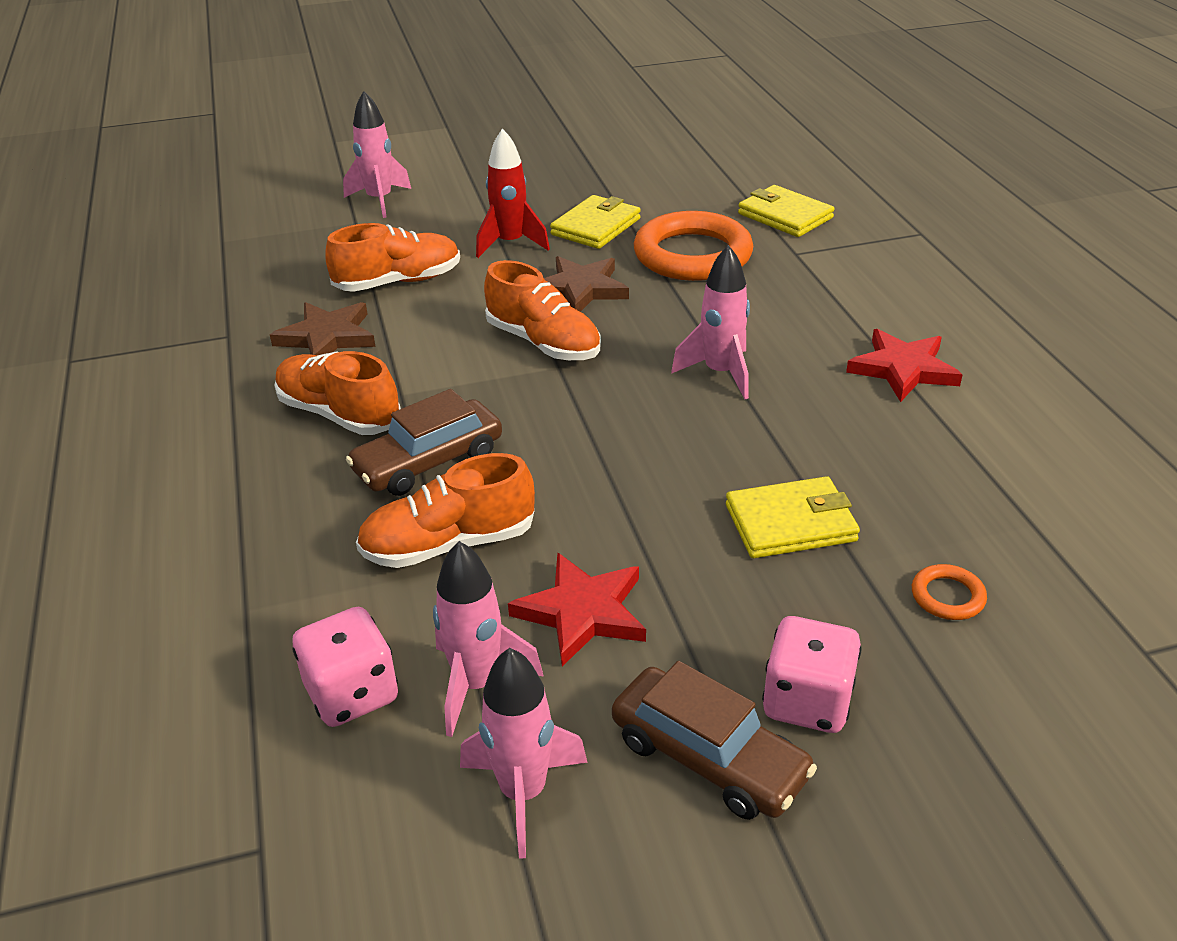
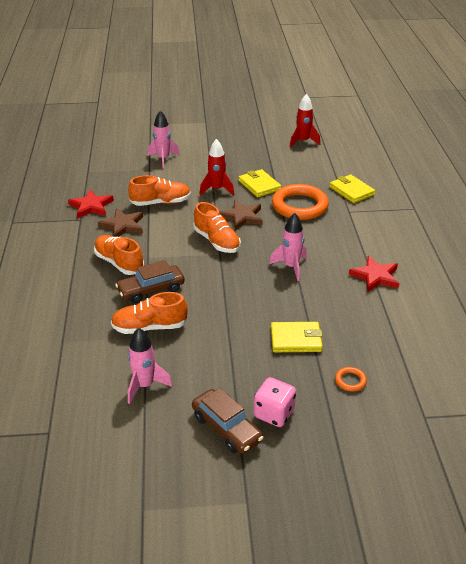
camera: 10 degrees right, 0 degrees up
pink dice [292,607,398,727] -> none
pink rocket [460,648,588,859] -> none
red star [508,553,646,667] -> red star moved to [68,190,114,219]
yellow wallet [550,195,641,249] -> yellow wallet turned 75 degrees counterclockwise [239,169,281,197]
none -> red rocket [290,94,320,147]

